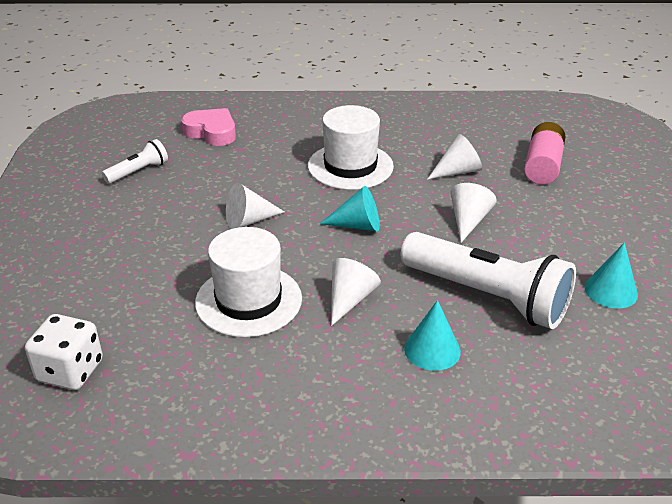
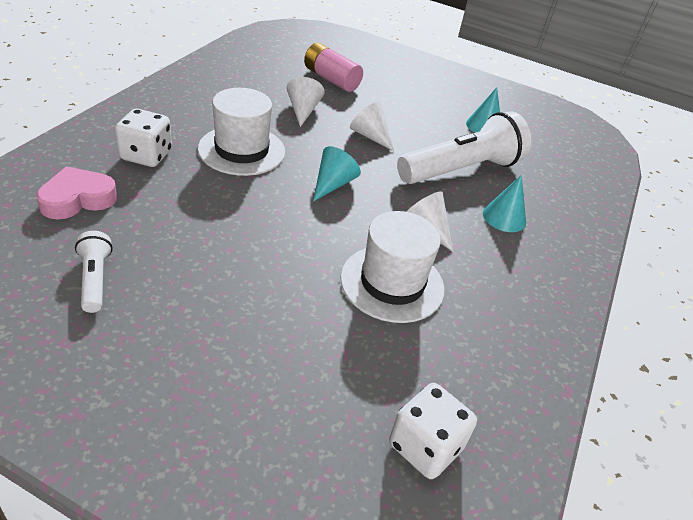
camera: 70 degrees left, 5 degrees up
white cone [226,183,284,229] -> none
none -> white dice [115,109,172,167]

